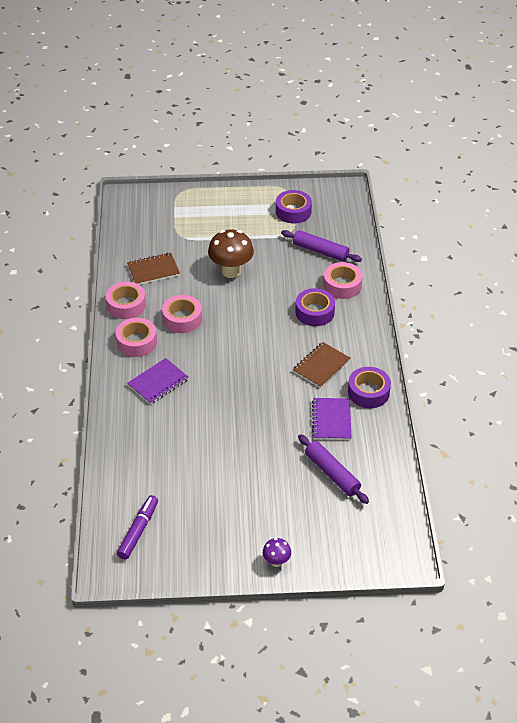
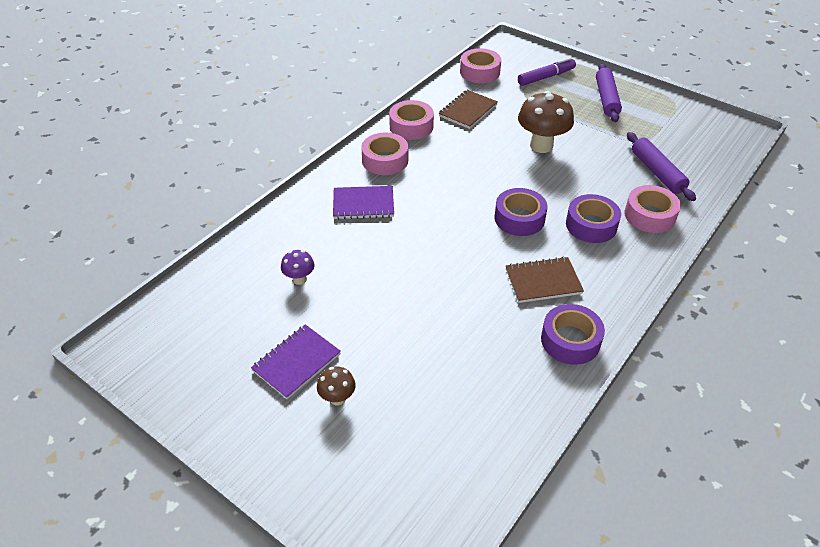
camera: 40 degrees right, 0 degrees up
purple marker [117,495,158,559] -> purple marker moved to [518,57,576,86]
brown notebook [127,253,180,285] -> brown notebook turned 75 degrees counterclockwise [439,90,498,129]
pink tape [162,295,202,333] -> pink tape moved to [460,48,501,83]
purple mushroom [263,538,291,567] -> purple mushroom moved to [281,250,315,285]
purple tape [276,190,312,223] -> purple tape moved to [494,188,547,236]
purple rolling pin [298,434,369,504] -> purple rolling pin moved to [596,64,622,122]
purple notebook [312,398,351,440] -> purple notebook moved to [251,324,341,399]
none -> brown mushroom [317,367,356,405]

